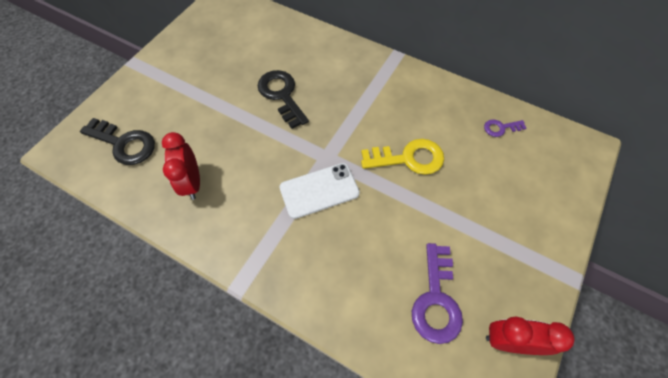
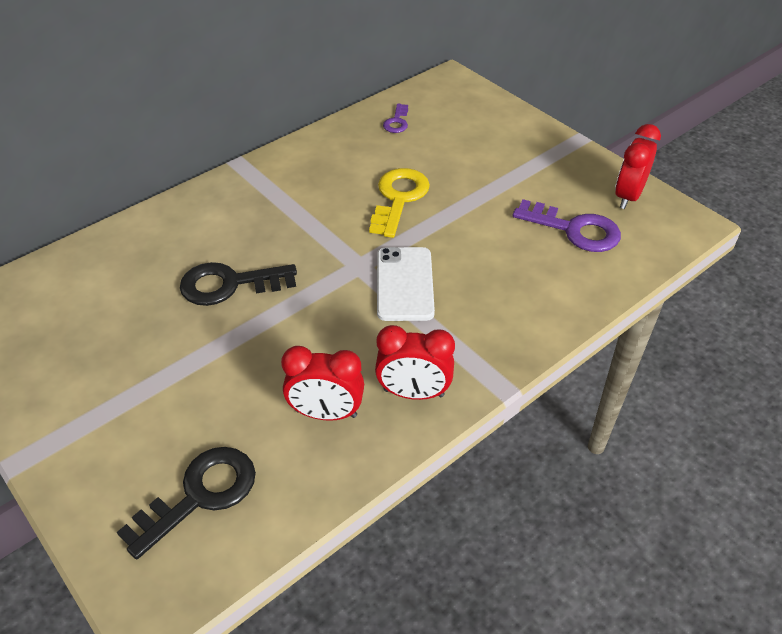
camera: 70 degrees left, 15 degrees down
none -> red clock [375,325,455,400]

